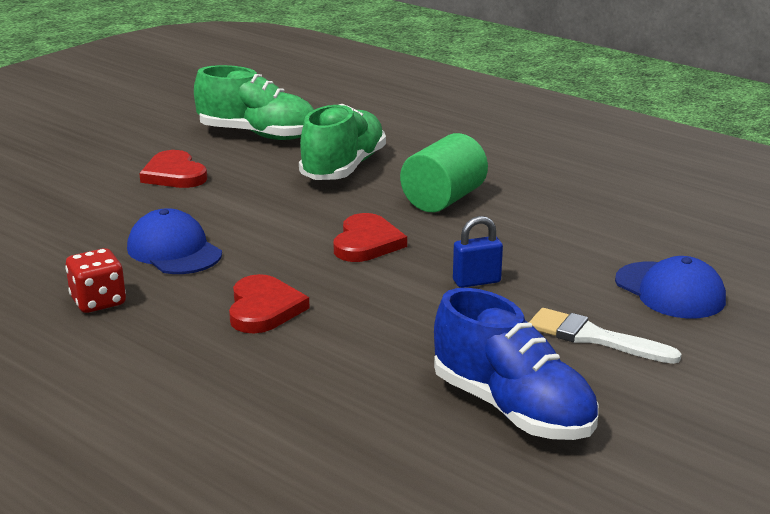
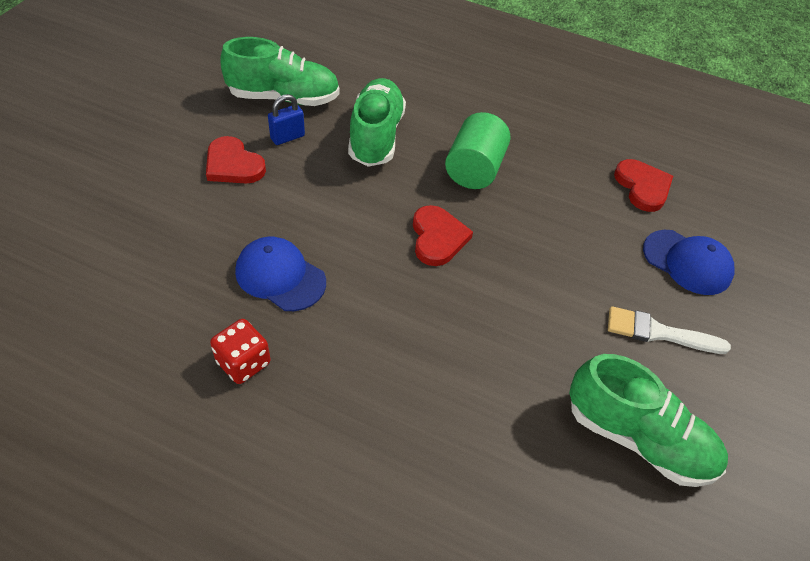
camera: 20 degrees left, 25 degrees up
red heart [229,274,310,333] -> red heart moved to [614,159,673,212]
blue shoe [434,288,598,440] -> green shoe [569,354,728,487]
blue padlock [453,216,503,288] -> blue padlock moved to [268,94,305,145]

